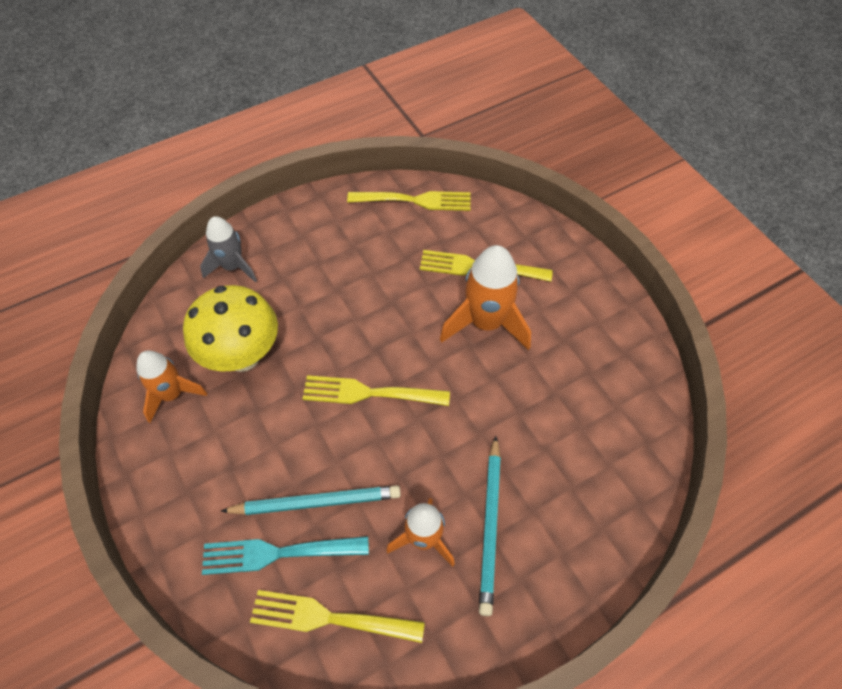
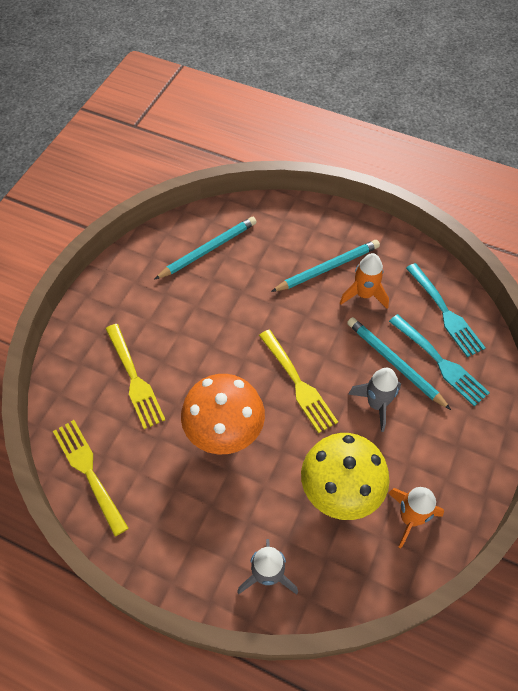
camera: 125 degrees left, 0 degrees up
yellow fork [250,590,425,643] -> turquoise fork [406,263,486,357]
orange rocket [440,245,531,350] -> none
none -> turquoise pencil [154,217,257,280]
none -> orange mushroom [181,374,265,454]
none -> grey rocket [348,368,401,432]

